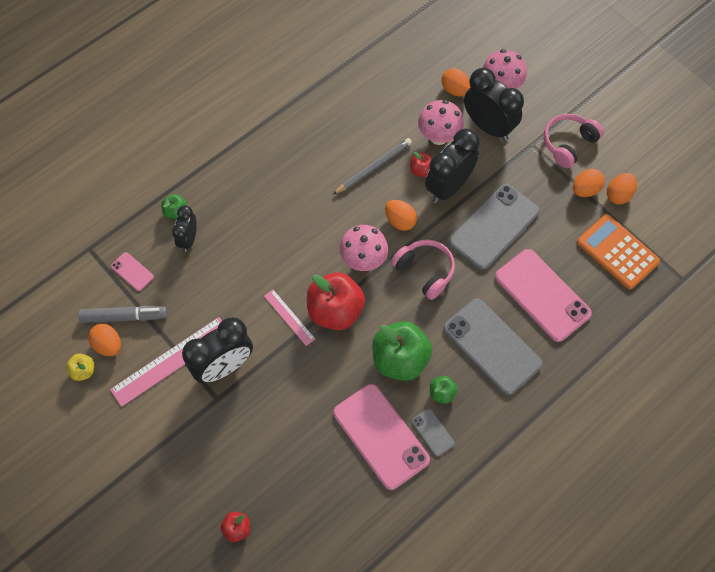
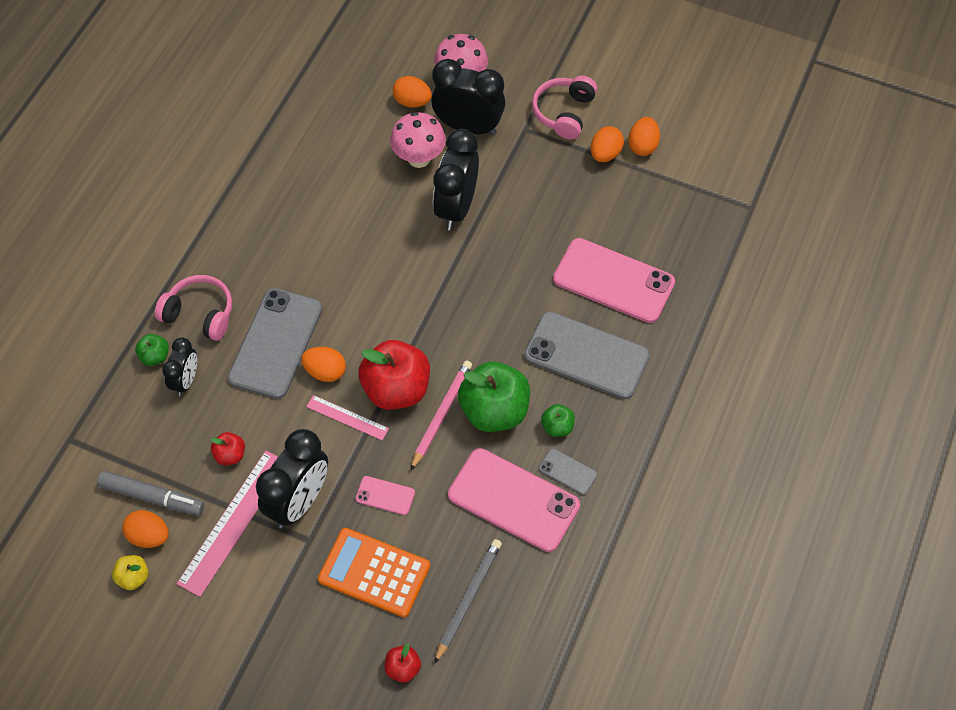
camera: 25 degrees left, 5 degrees down
grey marker [78,306,167,323] -> grey marker turned 45 degrees clockwise [97,471,204,516]
pink phone [111,252,154,291] -> pink phone moved to [355,476,415,515]
black clock [172,205,197,252] -> black clock turned 150 degrees counterclockwise [162,337,197,396]
grey pencil [333,138,412,194] -> grey pencil moved to [434,539,502,664]
pink mushroom [340,225,388,271] -> none
orange egg [385,200,417,231] -> orange egg moved to [301,347,346,382]
pink headphones [391,239,455,300] -> pink headphones moved to [155,275,232,341]
red apple [410,152,432,177] -> red apple moved to [211,432,245,465]
grey phone [449,184,539,270] -> grey phone moved to [228,288,323,399]
orange calculator [577,214,660,289] -> orange calculator moved to [318,528,430,617]
none -> pink pencil [411,360,472,470]

